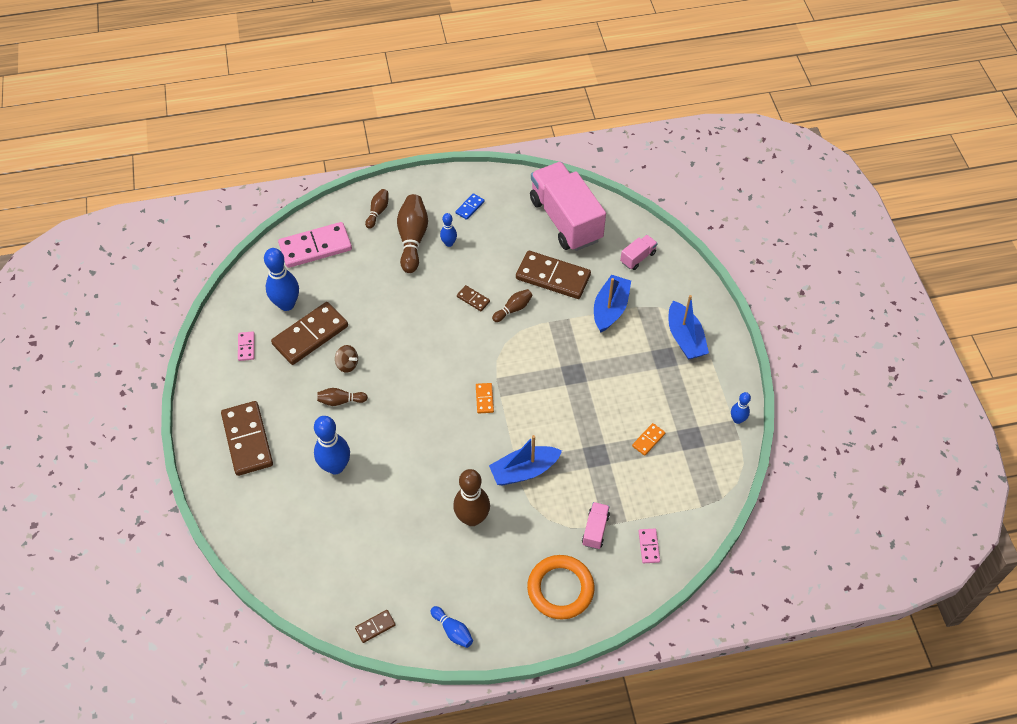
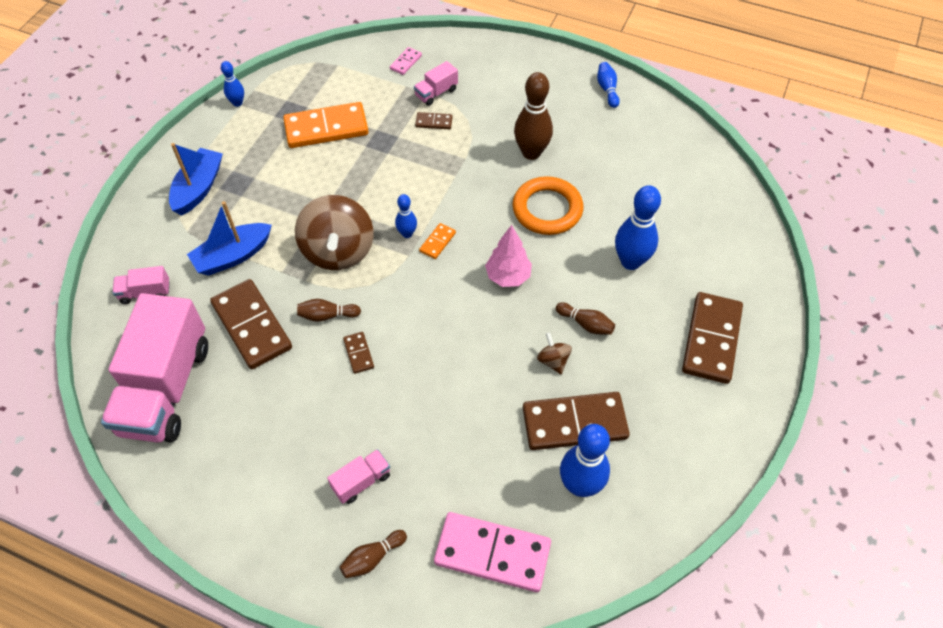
camera: 145 degrees left, 0 degrees up
pink domino [238,331,255,361] -> none
brown domino [355,610,396,643] -> brown domino moved to [415,112,453,129]
brown bowling pin [397,194,428,273] -> pink truck [327,449,390,504]
blue bowling pin [440,213,457,247] -> blue bowling pin moved to [395,194,417,238]
blue domino [456,193,485,220] -> none
blue boat [489,435,562,486] -> none
orange ring [527,555,595,620] -> orange ring moved to [512,176,584,235]
orange domino [632,423,665,456] -> orange domino [283,102,369,148], size x2.23
none -> brown spinning top [295,195,373,270]
none -> pink tree [485,225,532,287]

